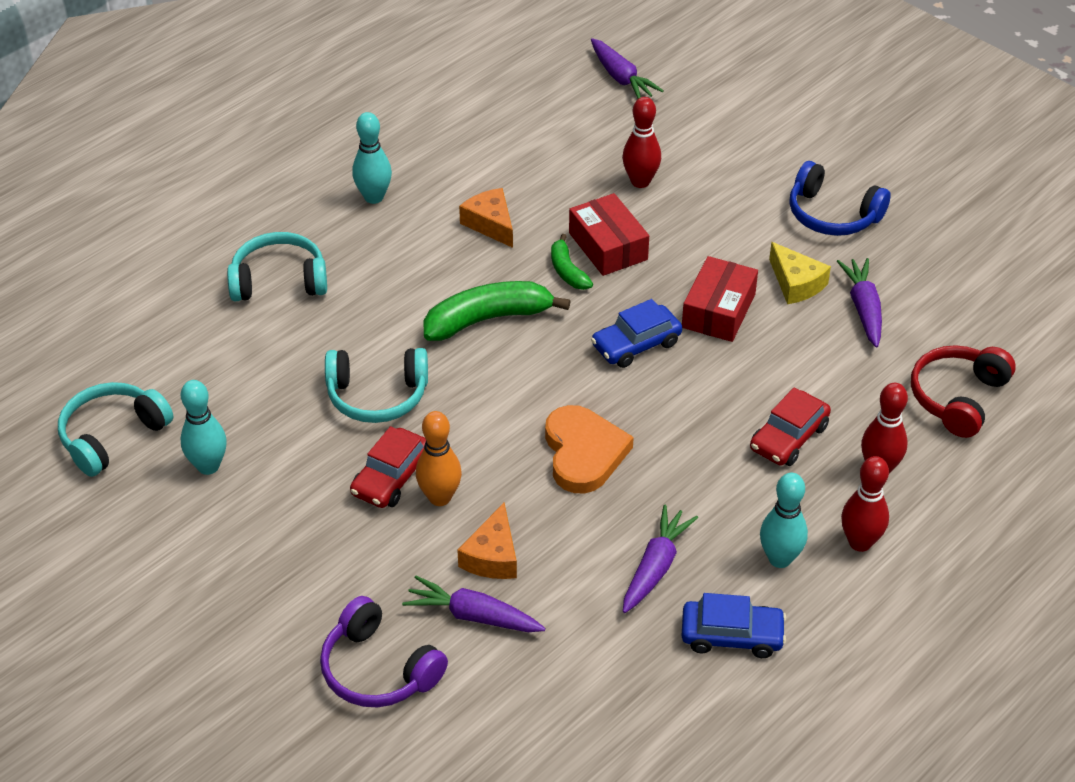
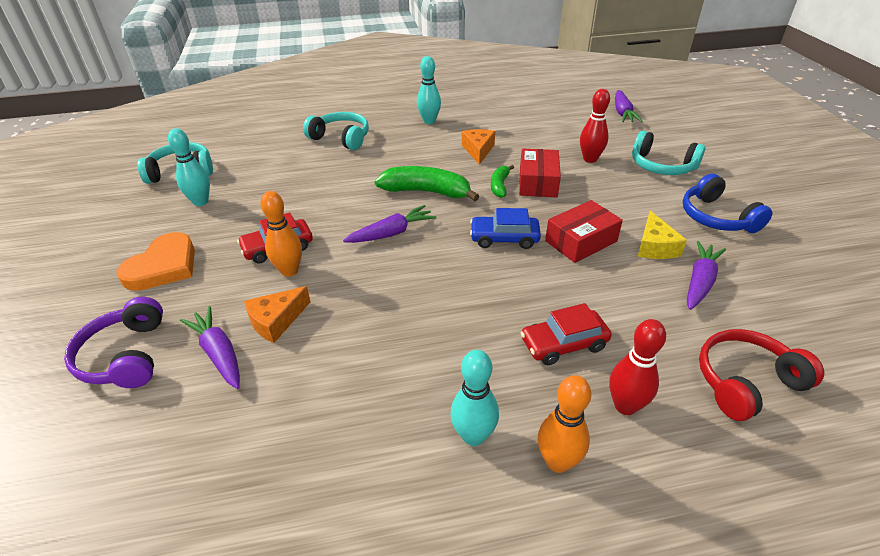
camera: 35 degrees right, 5 degrees down
turquoise headphones [325,348,428,423] -> turquoise headphones moved to [632,130,705,175]
orange heart [545,405,634,493] -> orange heart moved to [117,232,195,291]
purple carrot [623,505,698,613] -> purple carrot moved to [343,205,437,243]
blue car [682,593,786,658] -> none
red bowling pin [841,456,889,552] -> orange bowling pin [538,375,591,473]

